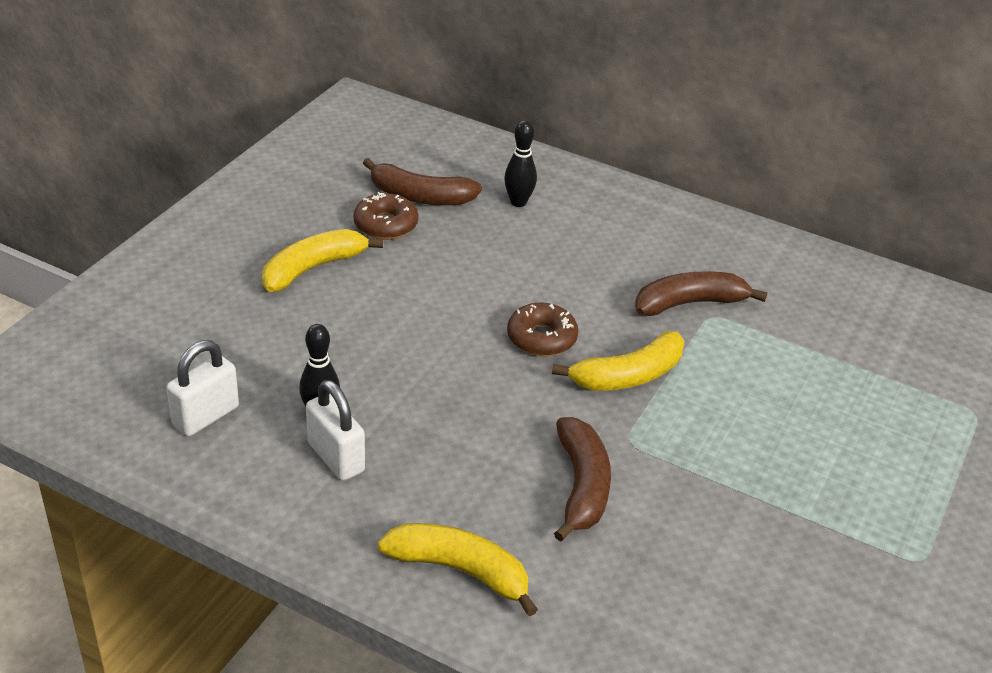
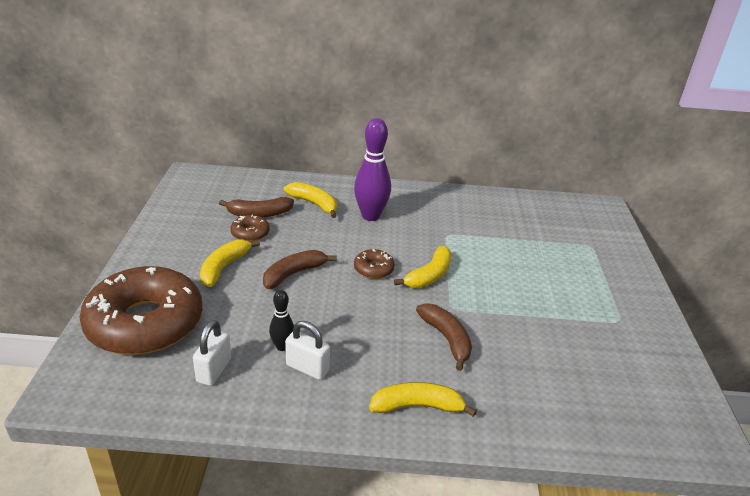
camera: 25 degrees left, 5 degrees down
black bowling pin [504,120,537,207] -> yellow banana [284,182,337,218]
brown banana [635,271,768,316] -> brown banana moved to [263,250,337,289]
none -> brown donut [79,266,202,355]
none -> purple bowling pin [354,118,391,221]

